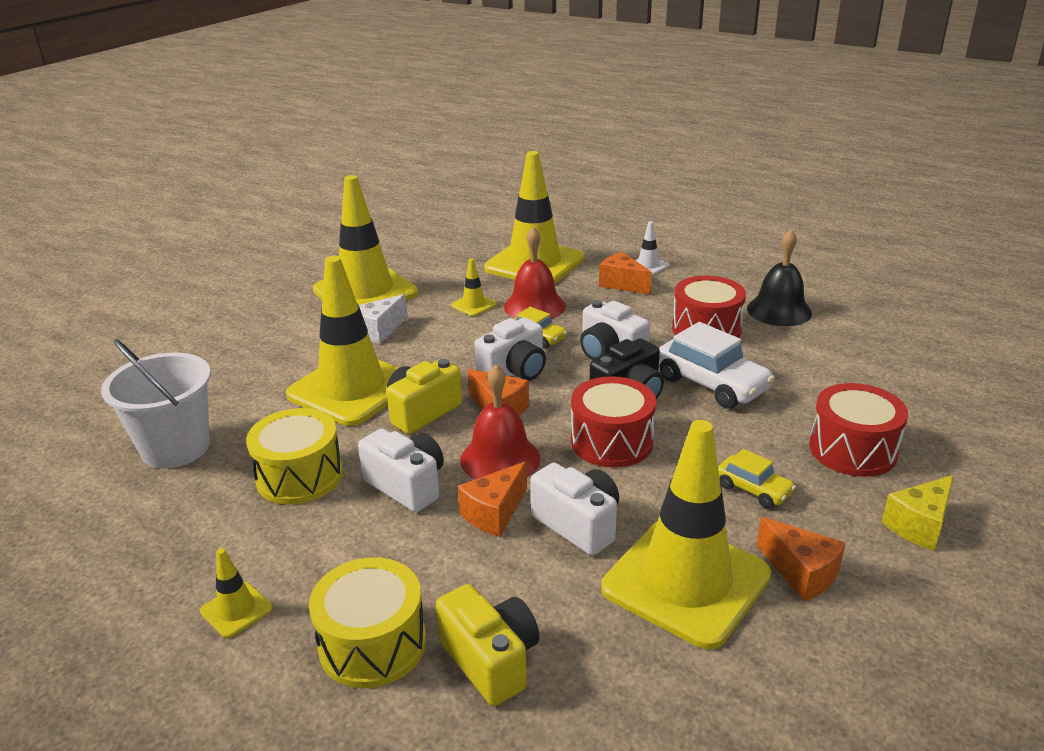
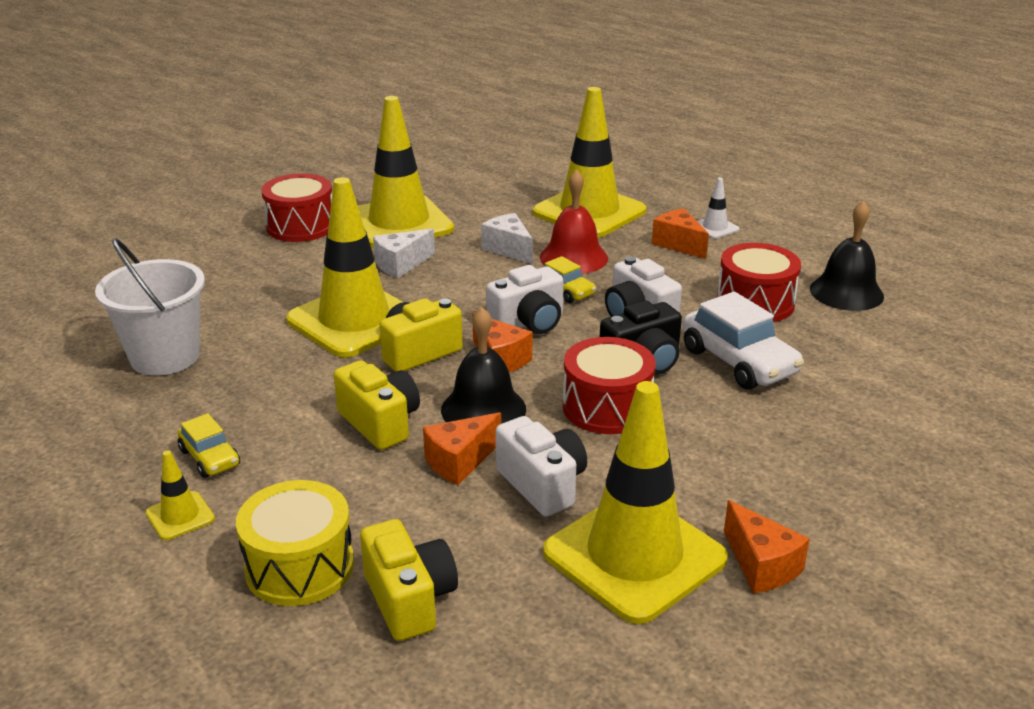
camera: 10 degrees right, 0 degrees up
yellow drum [246,408,343,505] -> none
white camera [358,428,444,513] -> yellow camera [334,360,420,450]
yellow traffic cone [451,258,497,316] -> white cheese [481,213,533,264]
red bell [460,365,540,479] -> black bell [441,307,526,424]
yellow car [718,449,796,508] -> yellow car moved to [177,413,240,478]
red drum [809,383,908,477] -> red drum moved to [261,173,332,242]
yellow cheese [882,475,954,551] -> none

